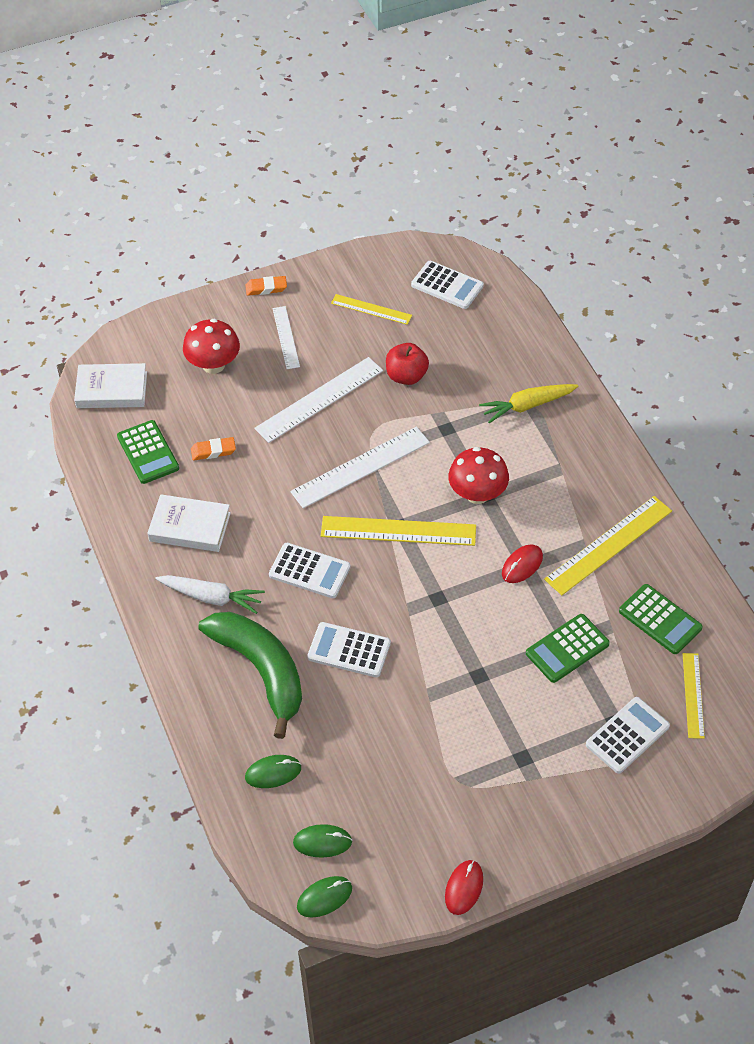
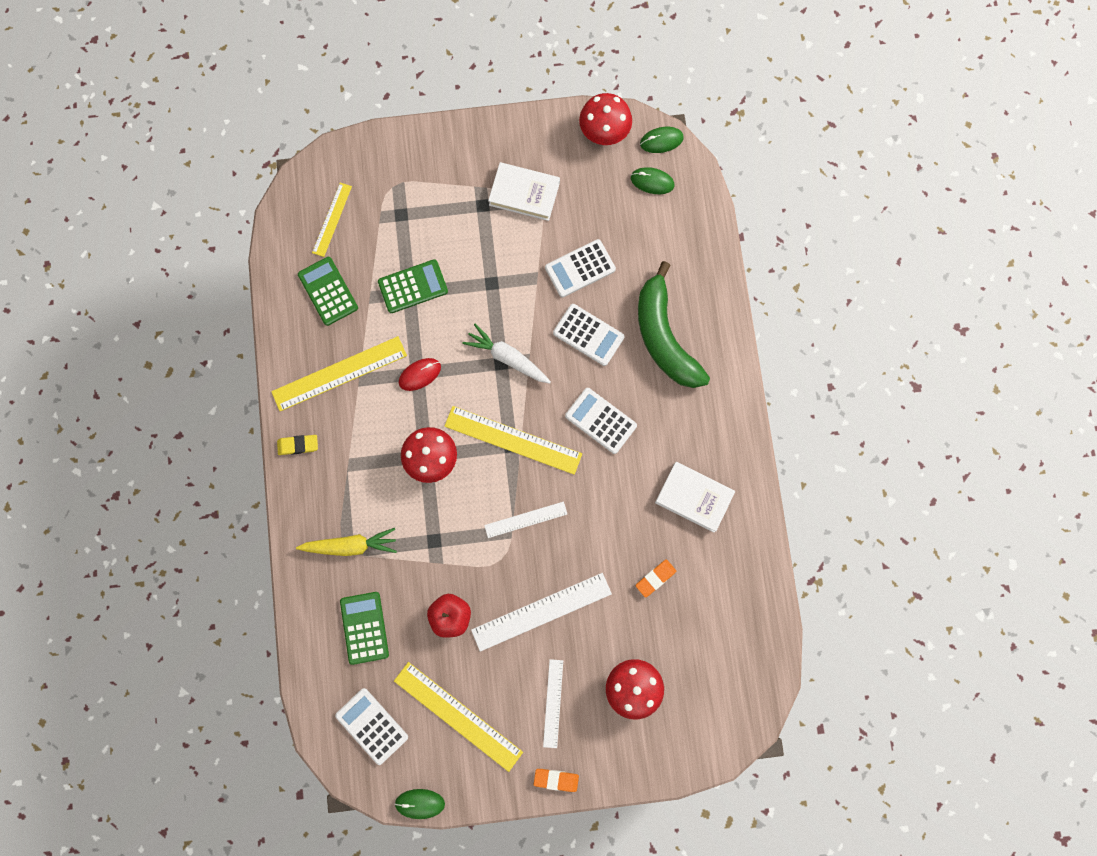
camera: 165 degrees left, 25 degrees up
white book [74,363,147,408] -> white book moved to [488,162,560,221]
green calculator [117,420,179,484] -> green calculator moved to [340,592,389,665]
white carrot [155,575,265,614] -> white carrot moved to [463,324,551,384]
orange eraser [191,437,236,461] -> orange eraser turned 45 degrees counterclockwise [636,559,676,598]
green mouse [245,755,301,788] -> green mouse moved to [395,789,445,819]
white ruler [290,427,430,508] -> white ruler [484,502,567,538], size x0.59
yellow ruler [331,294,412,325] -> yellow ruler [394,662,523,772], size x1.70
red mouse [445,860,483,915] -> none
white calculator [586,697,670,774] -> white calculator moved to [545,239,616,297]
none -> yellow eraser [277,435,318,455]
none -> red mushroom [579,93,632,145]

